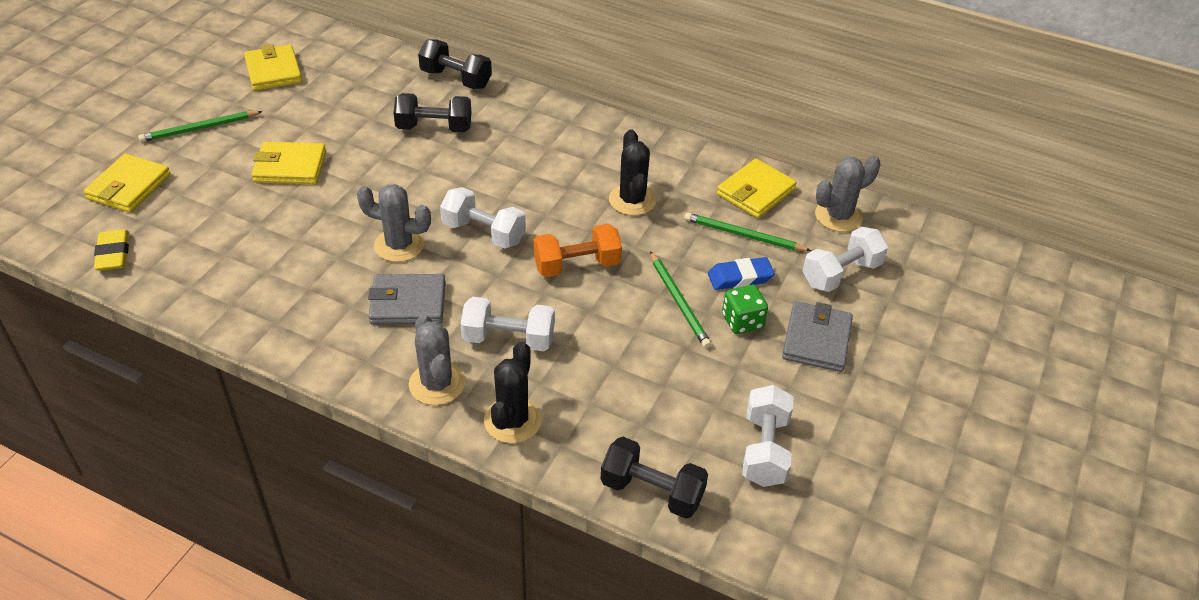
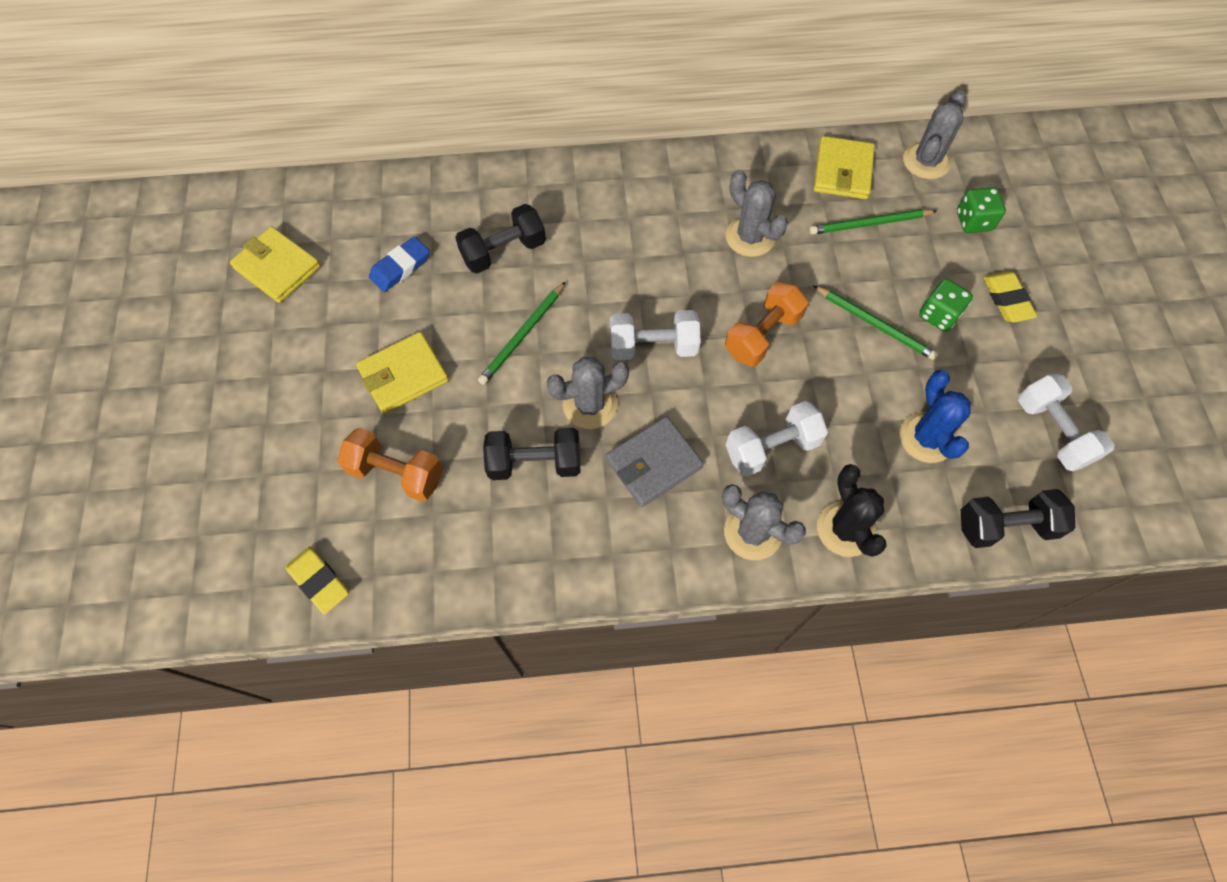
camera: 30 degrees left, 20 degrees up
yellow wallet [83,154,171,212] -> none
green pencil [138,111,263,142] -> green pencil moved to [478,282,565,385]
black dumbbell [418,39,492,89] -> black dumbbell moved to [483,428,580,480]
black cactus [609,129,656,216] -> grey cactus [726,170,788,257]
blue eraser [708,257,775,290] -> blue eraser moved to [369,236,430,292]
grey wallet [782,301,853,372] -> yellow eraser [983,272,1037,322]
white dumbbell [802,227,888,292] -> green dice [957,187,1006,233]
none -> orange dumbbell [337,428,443,502]
none -> blue cactus [900,370,971,463]

